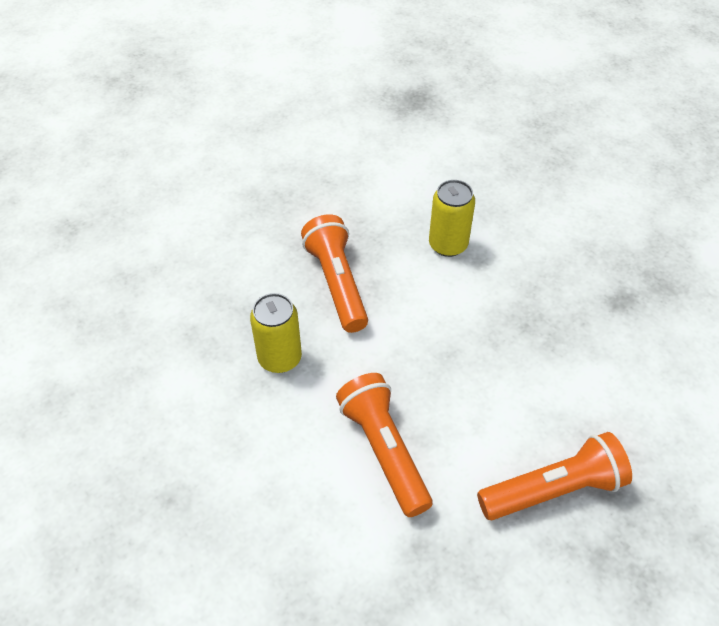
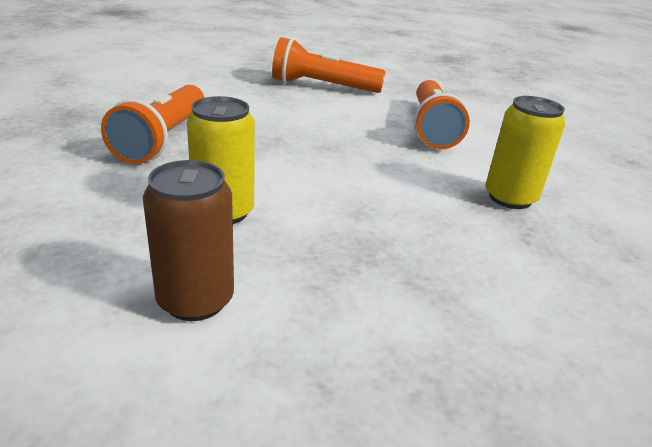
camera: 155 degrees left, 20 degrees down
orange flashlight [301,214,368,333] -> orange flashlight moved to [101,85,204,164]
none -> brown can [143,160,234,321]

